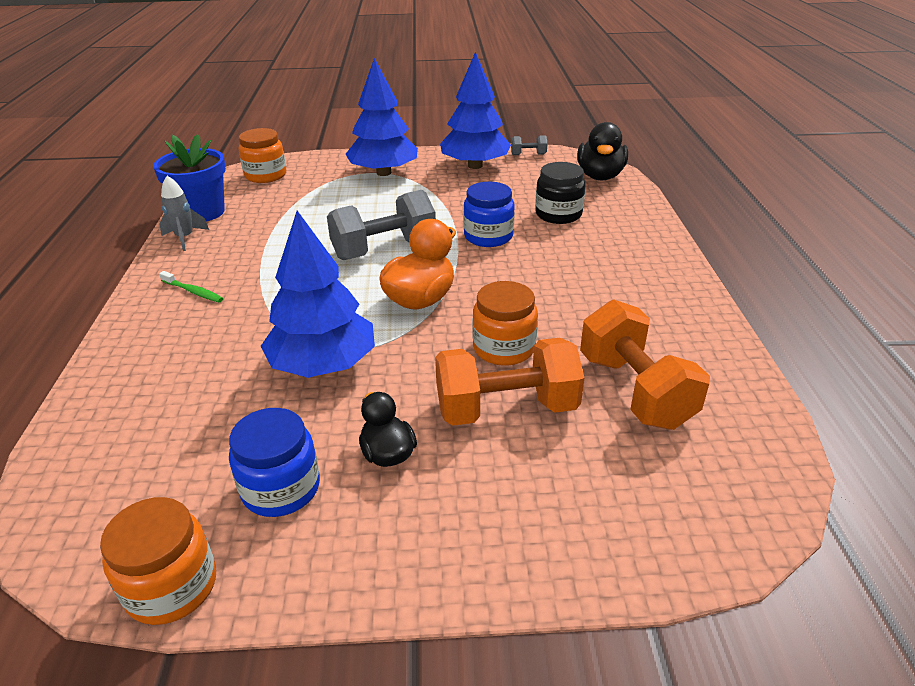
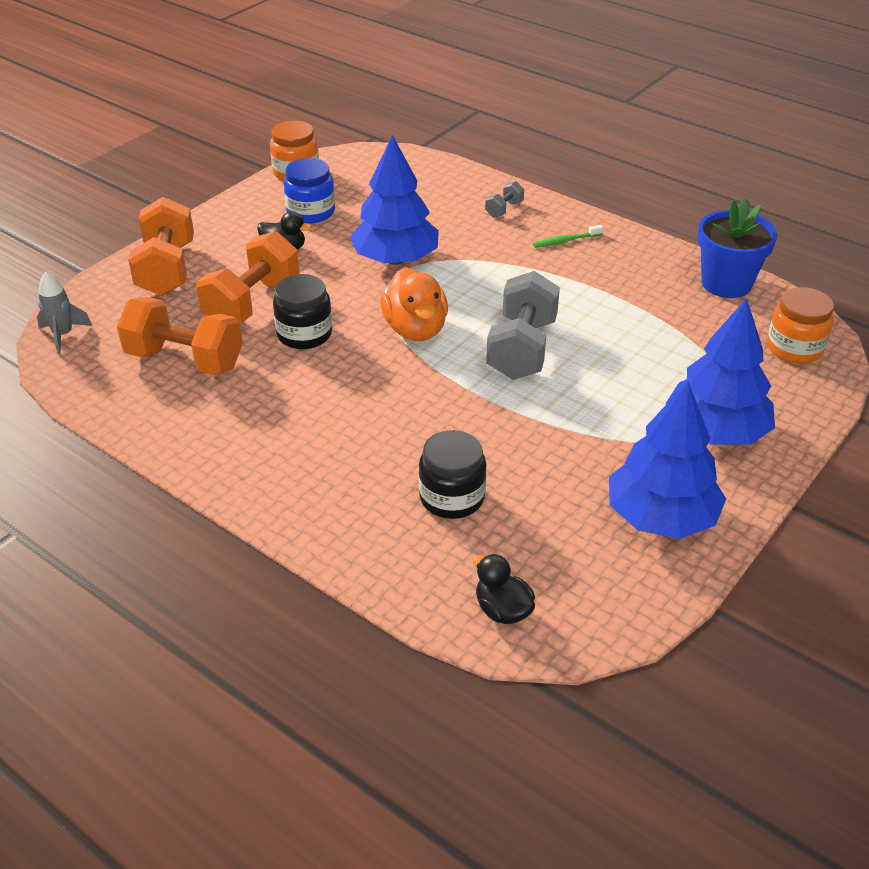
camera: 130 degrees right, 5 degrees up
grey rocket [159,176,209,251] -> grey rocket moved to [37,272,92,354]
blue jar [463,182,514,247] -> none
orange jar [473,281,538,366] -> black jar [273,274,332,349]
grey dumbbell [511,135,547,155] -> grey dumbbell moved to [485,181,524,218]
black duck [577,122,628,180] -> black duck [473,554,535,624], size x0.62
none -> orange dumbbell [128,197,194,296]

